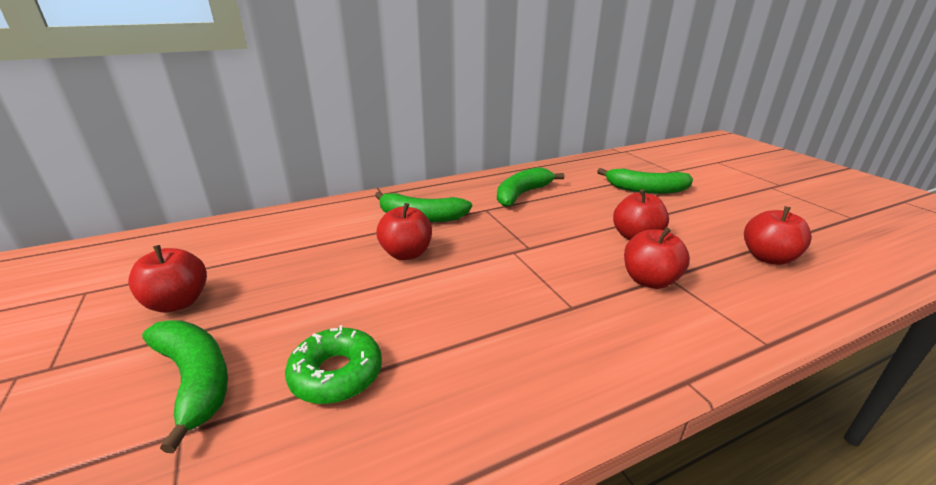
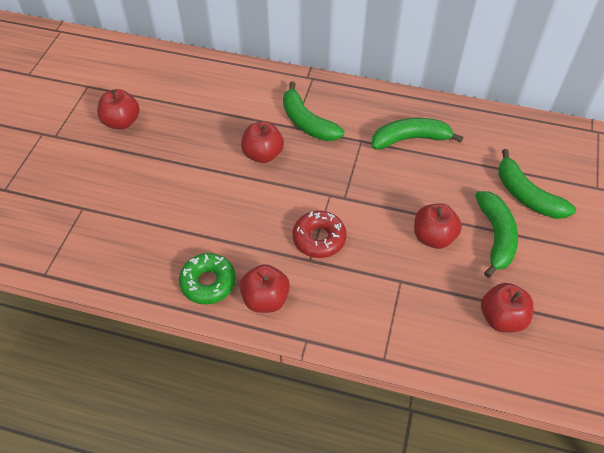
camera: 40 degrees right, 25 degrees up
green banana [142,320,228,453] -> green banana moved to [475,191,518,278]
green donut [285,325,382,404] -> green donut moved to [179,253,236,304]
red apple [624,227,690,289] -> red apple moved to [240,264,290,313]
none -> red donut [292,211,347,258]

